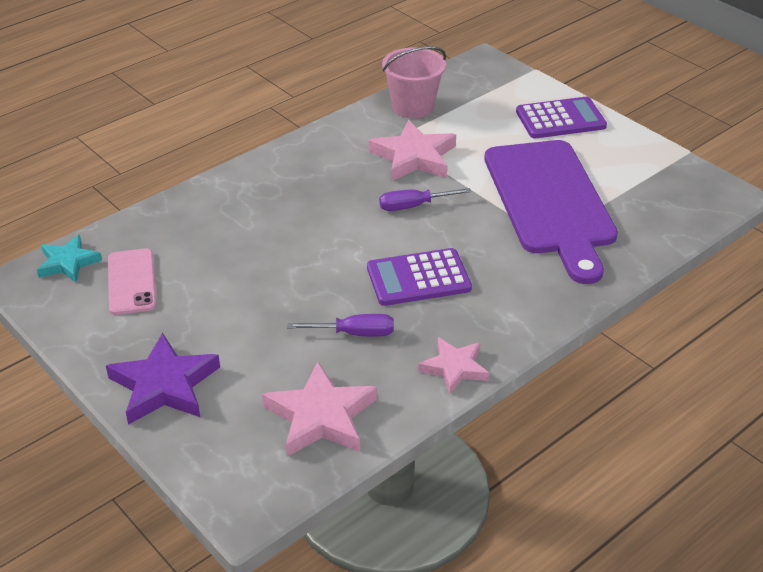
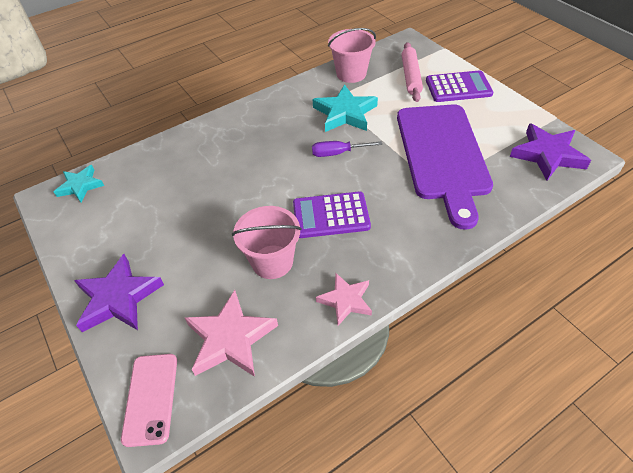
camera: 10 degrees right, 10 degrees up
pink phone [108,248,157,315] -> pink phone moved to [121,354,177,447]
purple screwdriver [287,314,394,336] -> pink bucket [232,206,302,279]
pink star [368,120,456,181] -> turquoise star [313,84,378,132]
none -> pink rolling pin [402,42,423,102]
none -> purple star [510,123,591,181]

